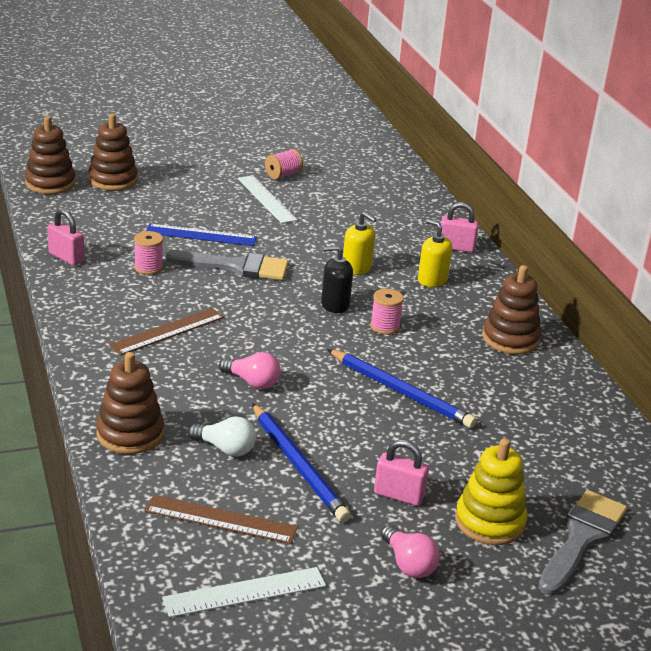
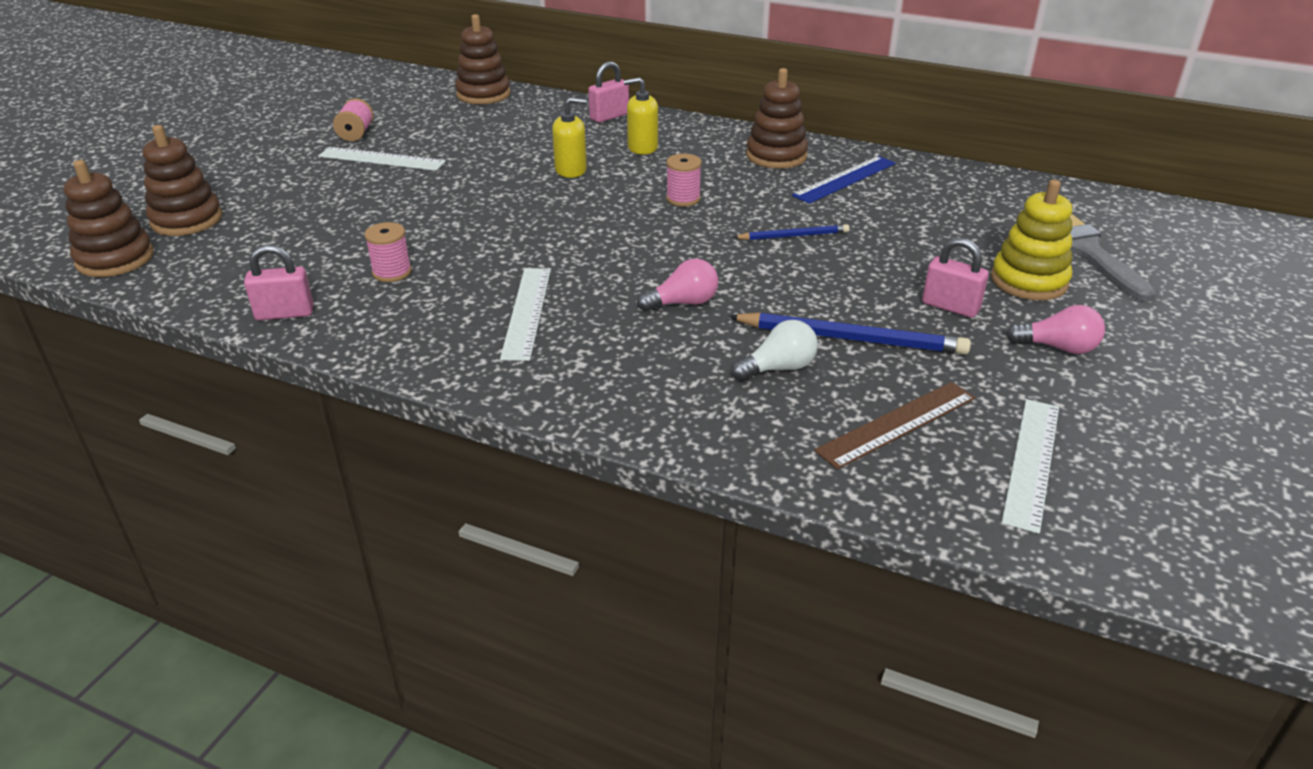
camera: 45 degrees left, 5 degrees up
brown stacking toy [96,352,164,454] -> brown stacking toy moved to [455,14,511,104]
brown ruler [109,308,224,355] -> white ruler [500,268,551,361]
blue ruler [146,224,257,246] -> blue ruler moved to [792,156,896,204]
grey brush [165,250,289,280] -> none
black soap dispenser [321,245,353,313] -> none
blue pencil [327,349,476,428] -> blue pencil [733,224,850,240], size x0.58
pink padlock [374,440,429,506] -> pink padlock turned 60 degrees clockwise [922,238,989,318]

